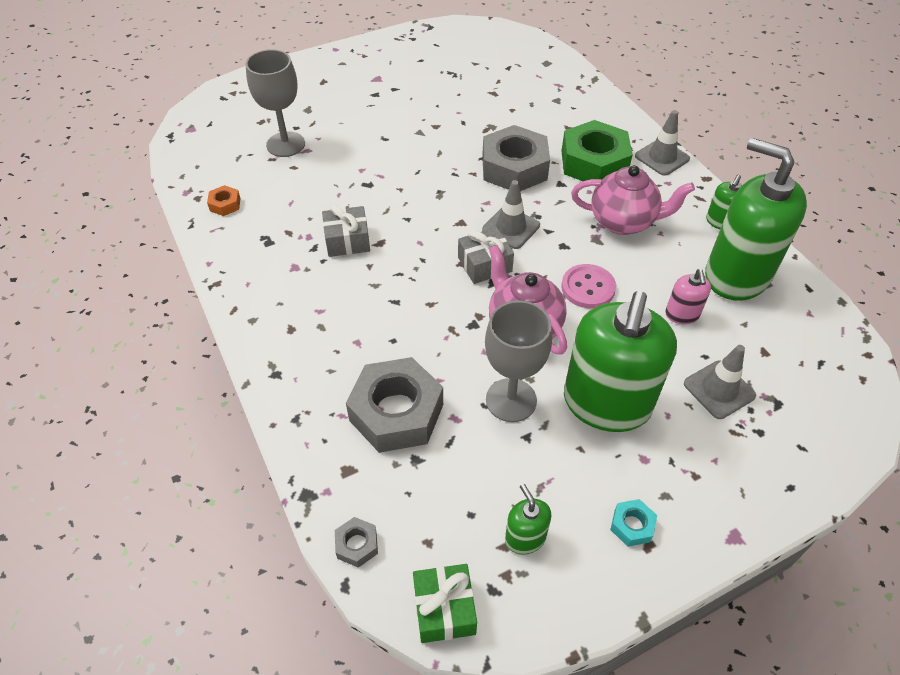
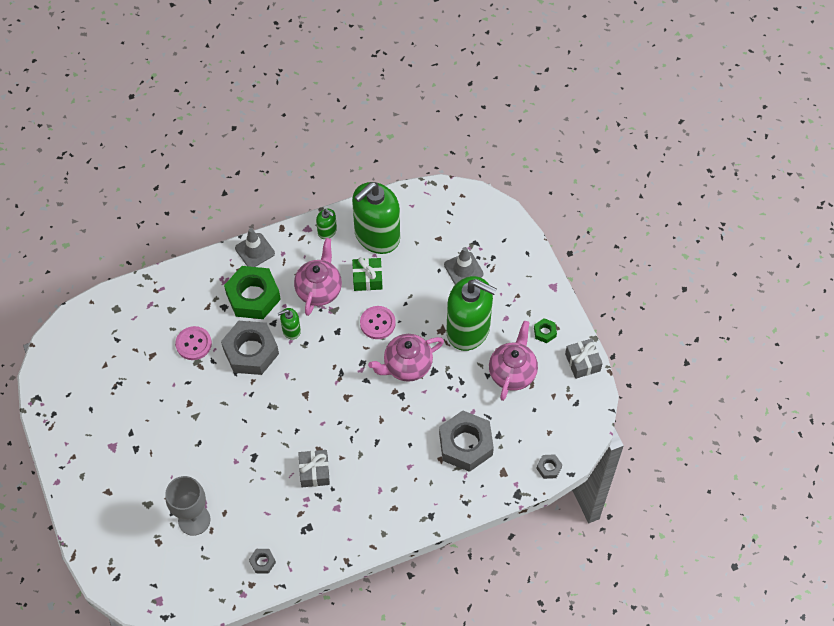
camera: 85 degrees left, 10 degrees up
orange nut [207,185,241,216] -> grey nut [249,549,276,574]
green gift [413,564,477,643] -> green gift moved to [352,257,383,291]
grey gift [458,227,514,284] -> grey gift moved to [565,339,603,379]
grey traffic cone [482,180,540,249] -> none
grey goblet [485,300,552,422] -> none
green soap dispenser [505,484,551,555] -> green soap dispenser moved to [278,308,301,340]
turquoise nut [610,499,657,547] -> green nut [534,318,557,343]
pink soap dispenser [665,269,711,324] -> none
none -> pink button [175,326,212,360]
none -> pink teapot [489,321,538,401]

